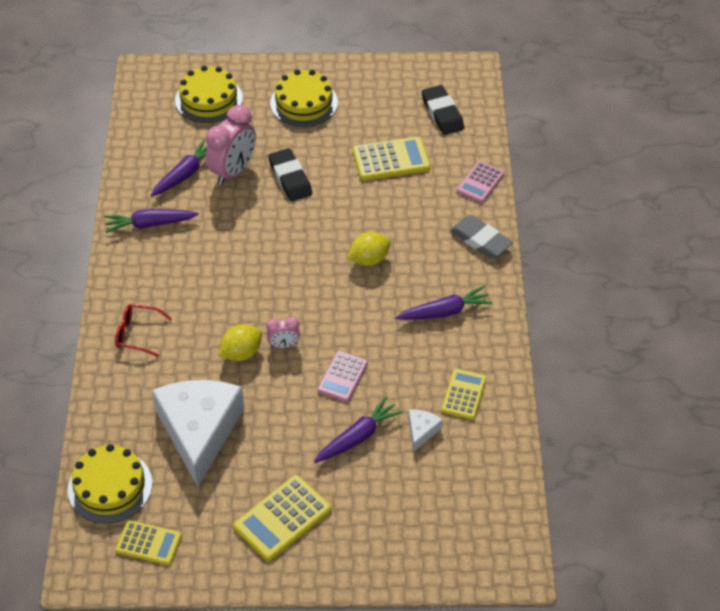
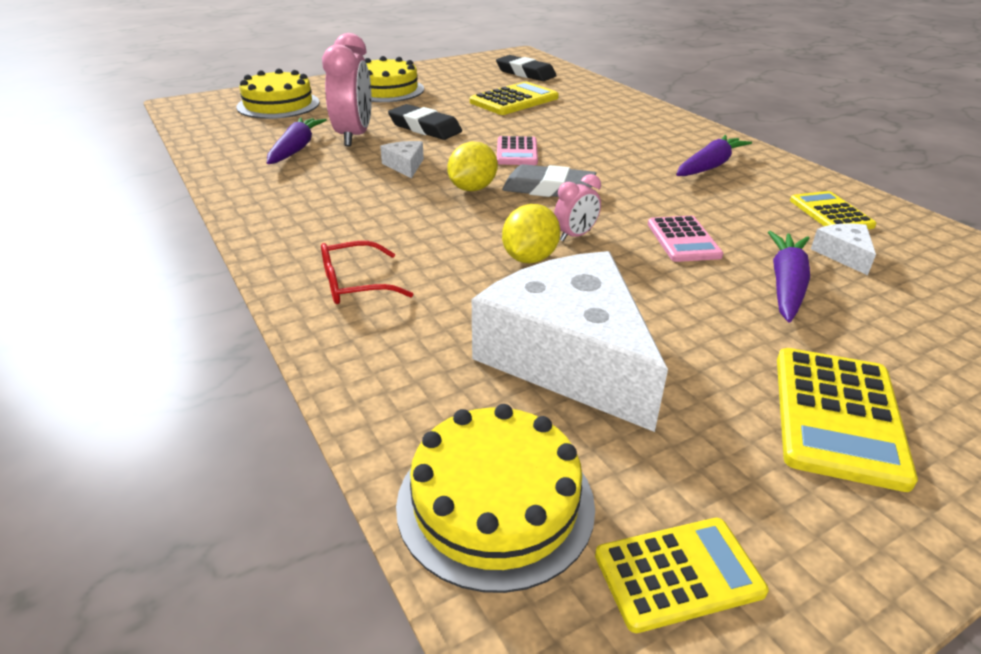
camera: 30 degrees left, 15 degrees down
purple carrot [104,209,199,233] -> none
yellow lemon [347,232,391,266] -> yellow lemon moved to [447,142,498,191]
grey eraser [450,215,513,258] -> grey eraser moved to [502,164,596,197]
pink calculator [457,161,504,203] -> pink calculator moved to [497,136,538,165]
none -> white cheese [380,141,424,178]

